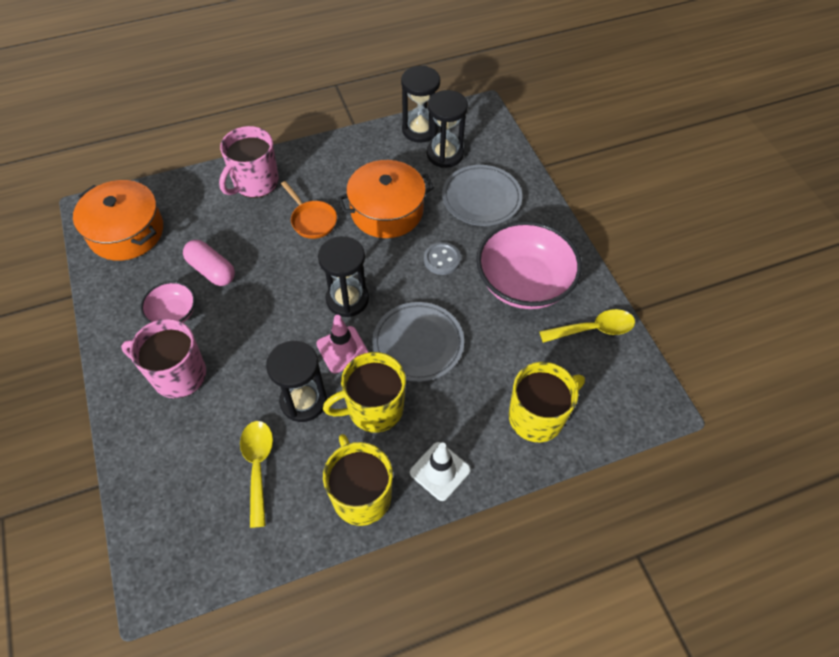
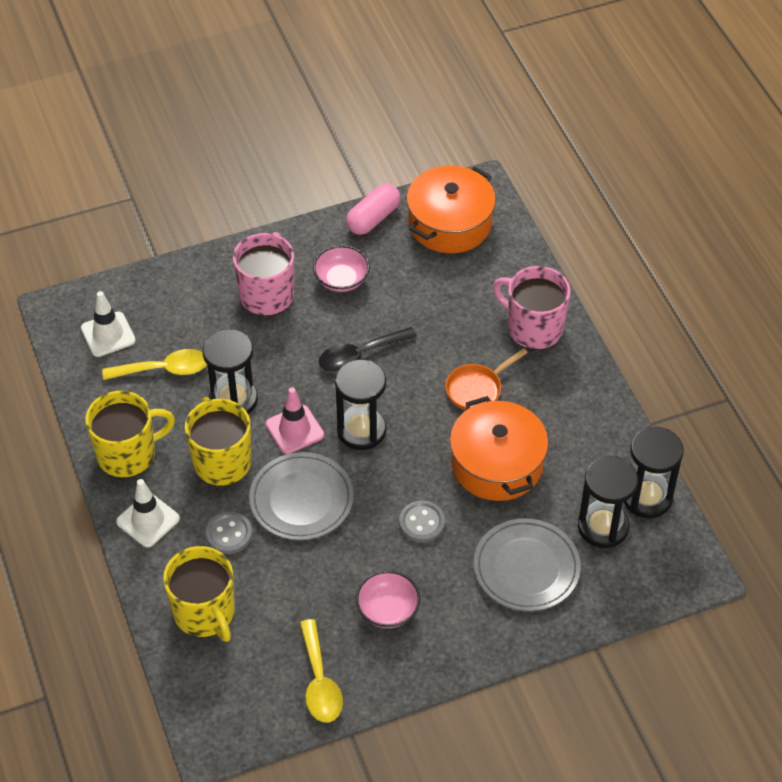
camera: 90 degrees right, 5 degrees down
pink capsule [183,240,235,286] -> pink capsule moved to [346,183,400,235]
pink bowl [476,221,582,309] -> pink bowl [356,570,420,628], size x0.51
none -> white traffic cone [81,291,136,357]
none -> grey button [206,512,252,554]
none -> black spoon [319,327,417,372]

